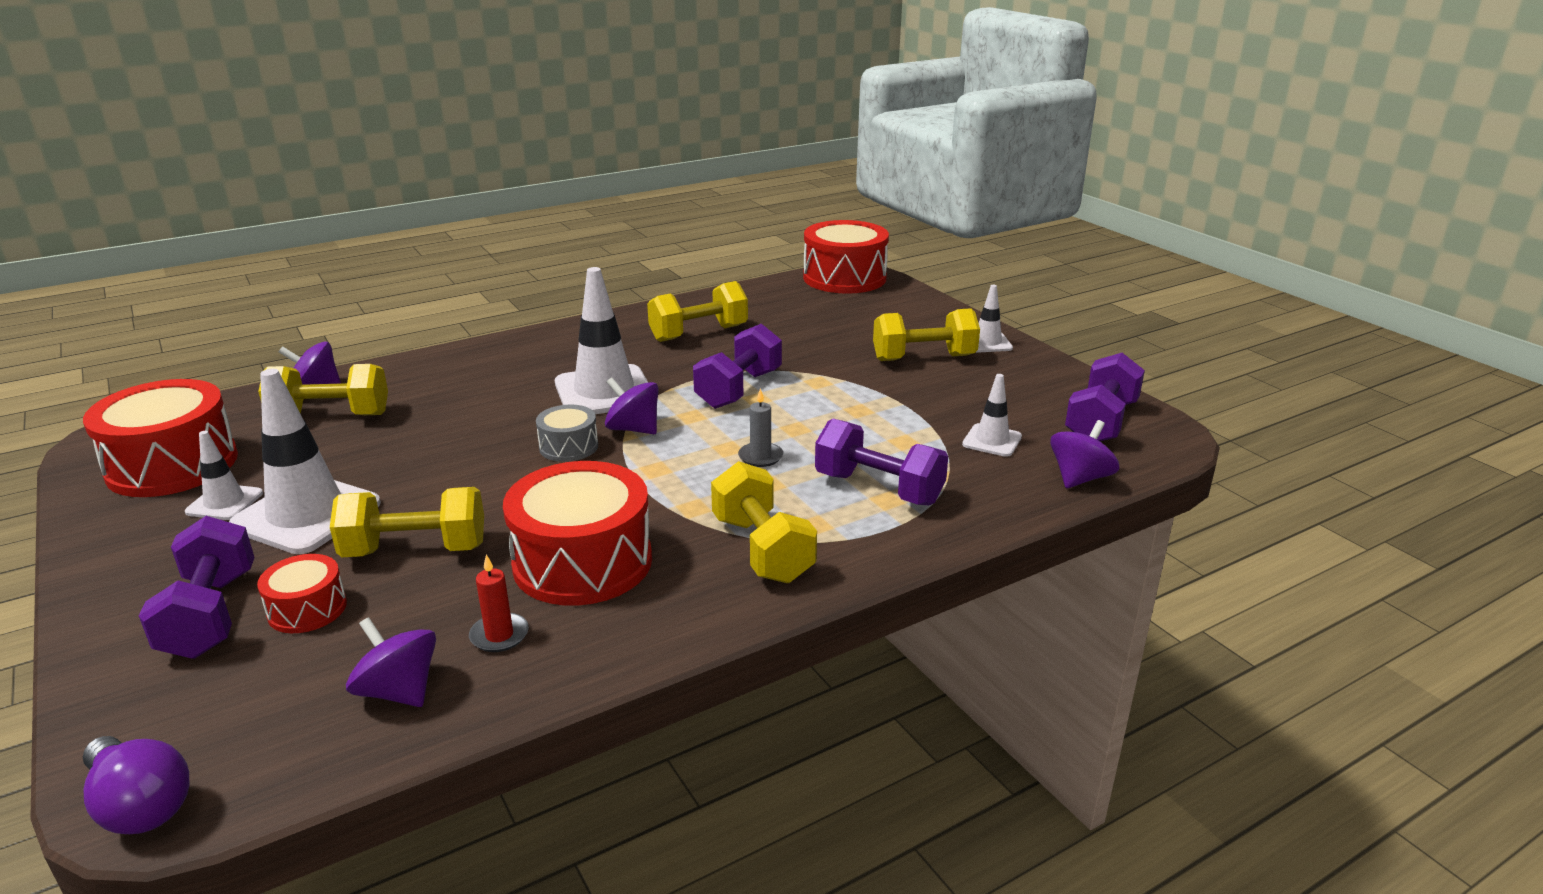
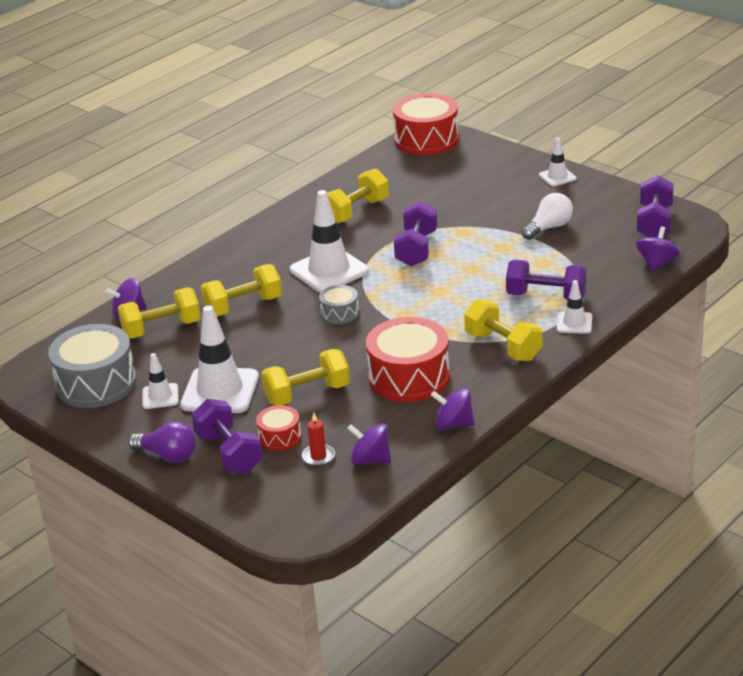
camera: 15 degrees left, 5 degrees up
red drum [83,379,238,497] -> grey drum [48,324,137,408]
purple light bulb [83,736,189,834] -> purple light bulb moved to [128,421,196,463]
red candle [469,554,529,652] -> red candle moved to [302,413,335,466]
purple spinning top [605,377,659,434] -> purple spinning top moved to [431,388,475,430]
grey candle [738,388,783,467] -> none
yellow dumbbell [873,308,980,361] -> yellow dumbbell moved to [200,264,282,316]
white traffic cone [962,374,1022,457] -> white traffic cone moved to [557,280,592,334]
none -> white light bulb [521,193,573,240]

